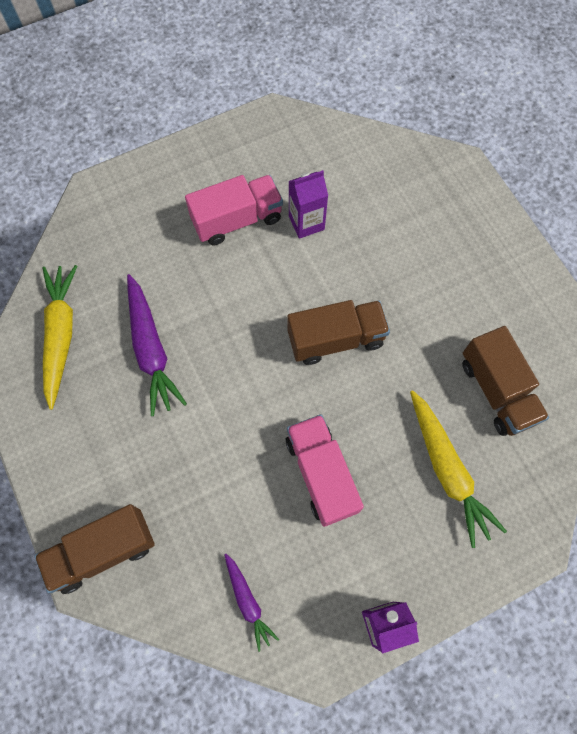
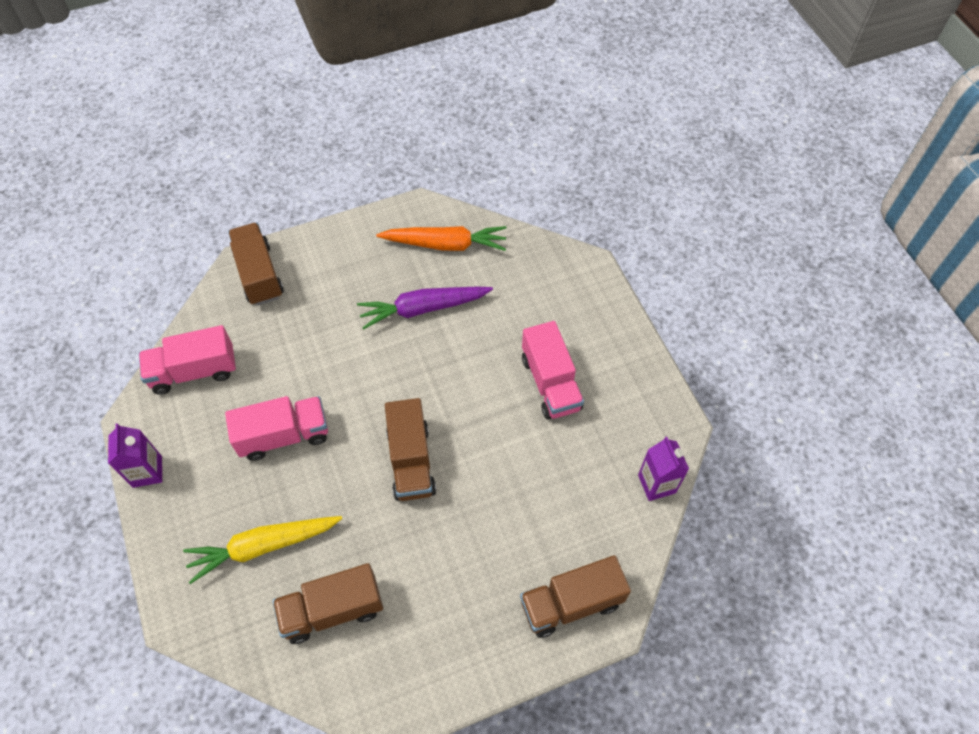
camera: 95 degrees right, 10 degrees down
yellow carrot [43,265,77,410] -> orange carrot [376,226,507,251]
purple carrot [224,554,279,652] -> pink truck [139,325,236,395]
purple carton [289,170,328,239] -> purple carton moved to [638,437,689,501]
none -> brown truck [520,555,631,638]

